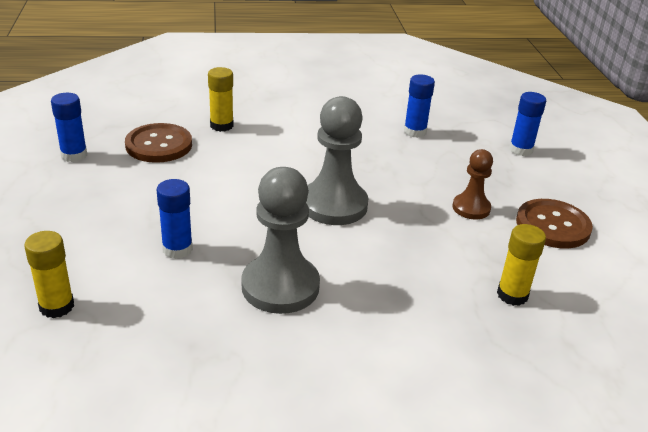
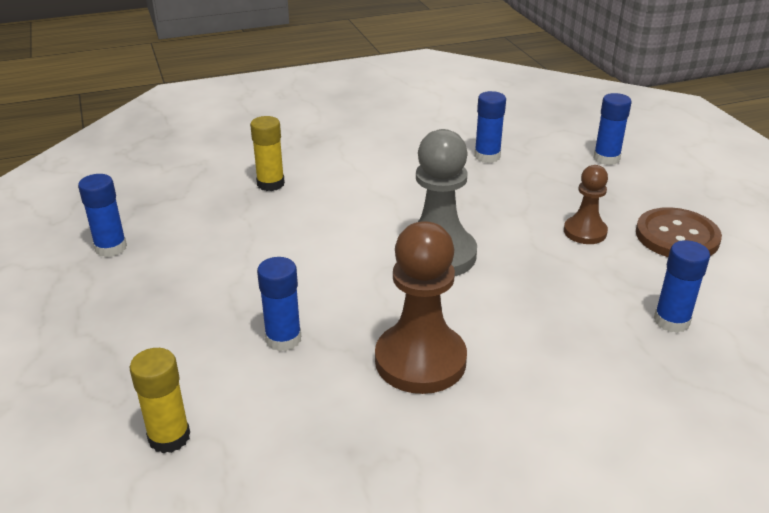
camera: 10 degrees left, 0 degrees up
brown button [125,123,192,163] -> none
grey pawn [241,167,320,314] -> brown pawn [375,221,467,394]
yellow glue stick [497,224,546,306] -> blue glue stick [654,240,710,333]

